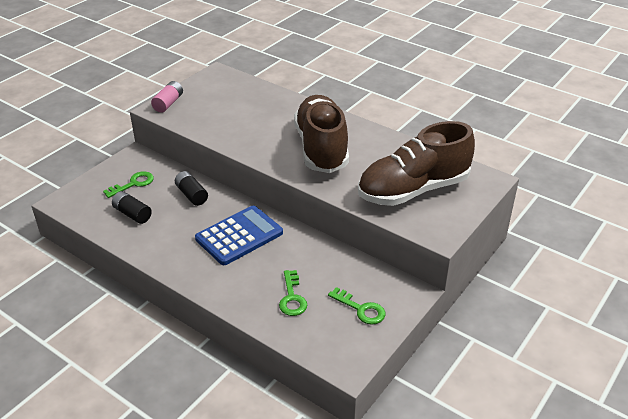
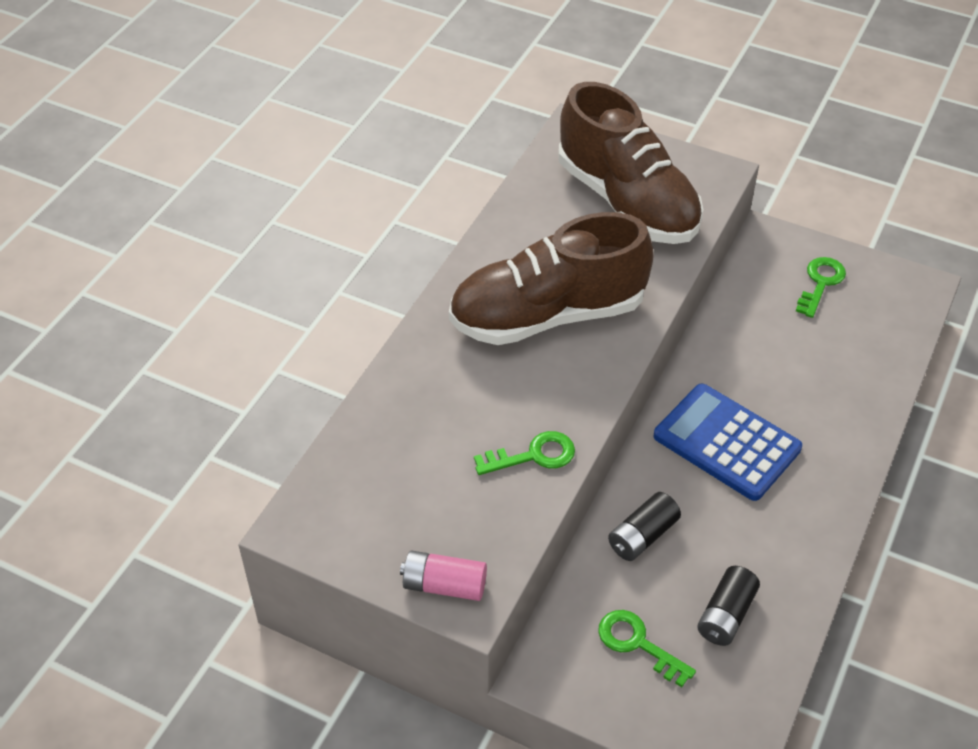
camera: 100 degrees left, 10 degrees up
green key [279,270,307,316] -> green key moved to [474,431,575,475]

